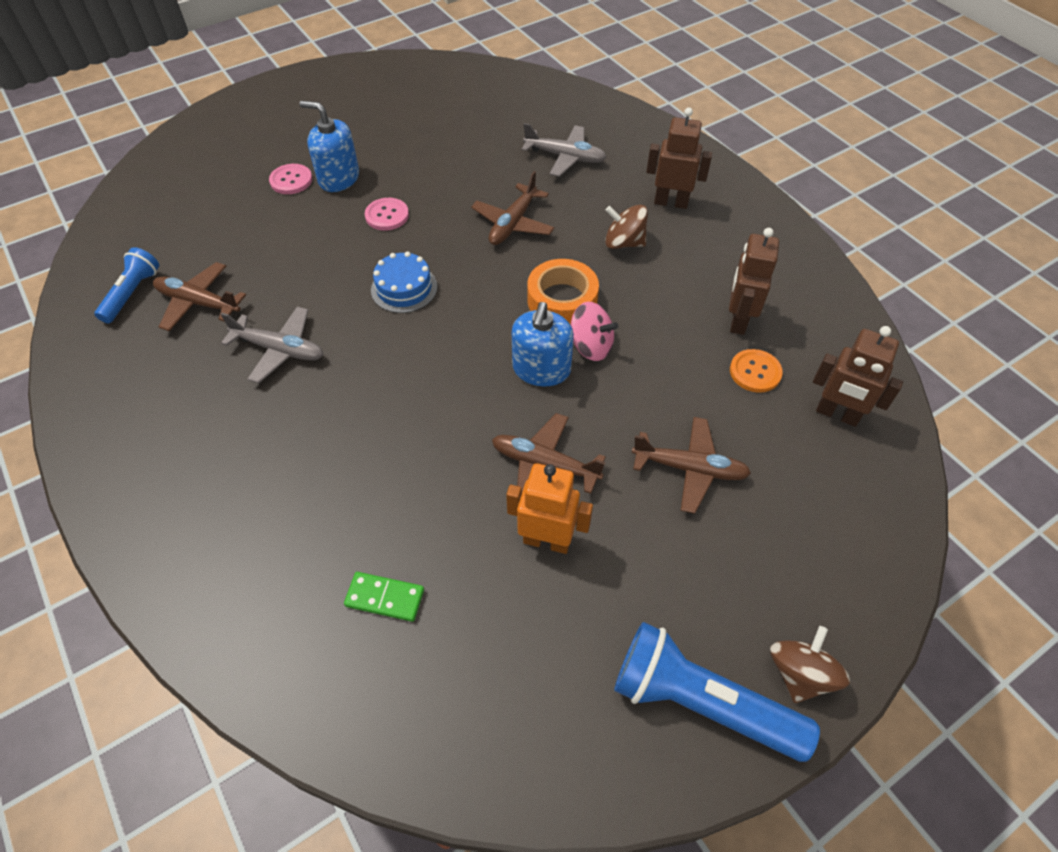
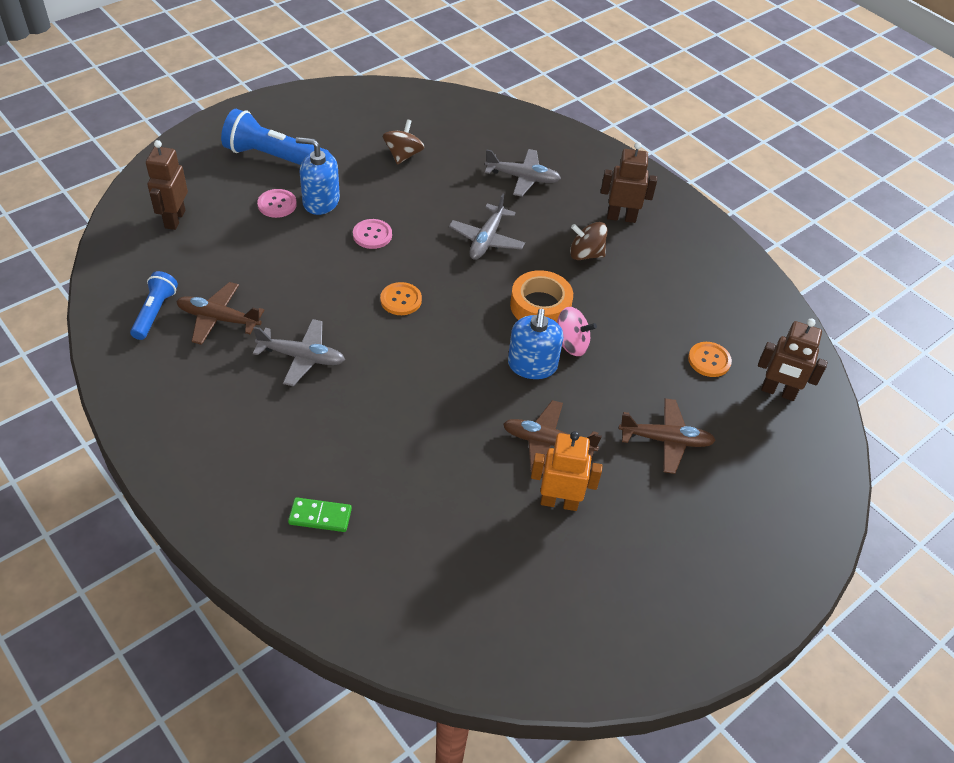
camera: 10 degrees left, 5 degrees down
green domino [344,572,424,622] -> green domino moved to [288,497,352,532]
blue cake [371,252,438,313] -> orange button [380,282,422,315]
brown plane [471,171,555,245] -> grey plane [449,194,525,260]
blue flashlight [614,622,820,762] -> blue flashlight moved to [221,109,330,165]
brown robot [729,228,779,335] -> brown robot moved to [146,140,188,230]
brown spinning top [770,626,850,703] -> brown spinning top moved to [383,119,425,165]

